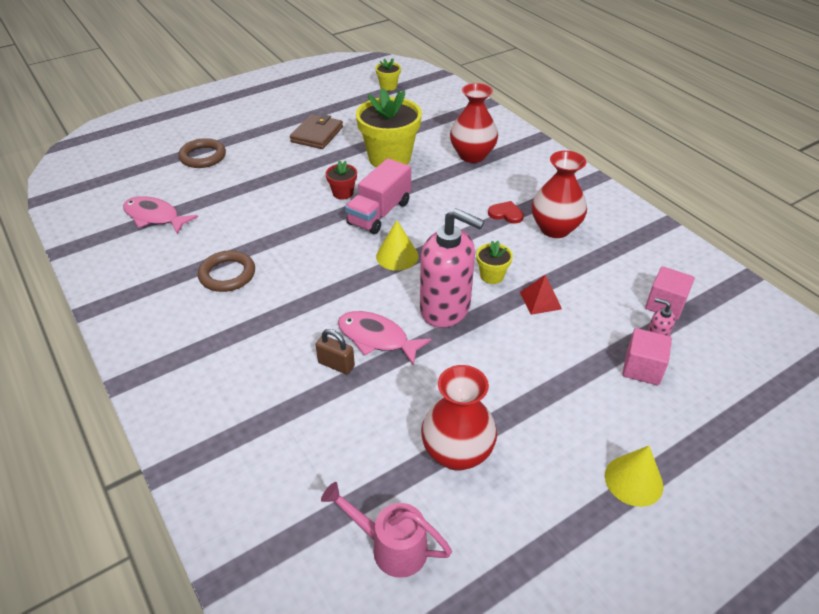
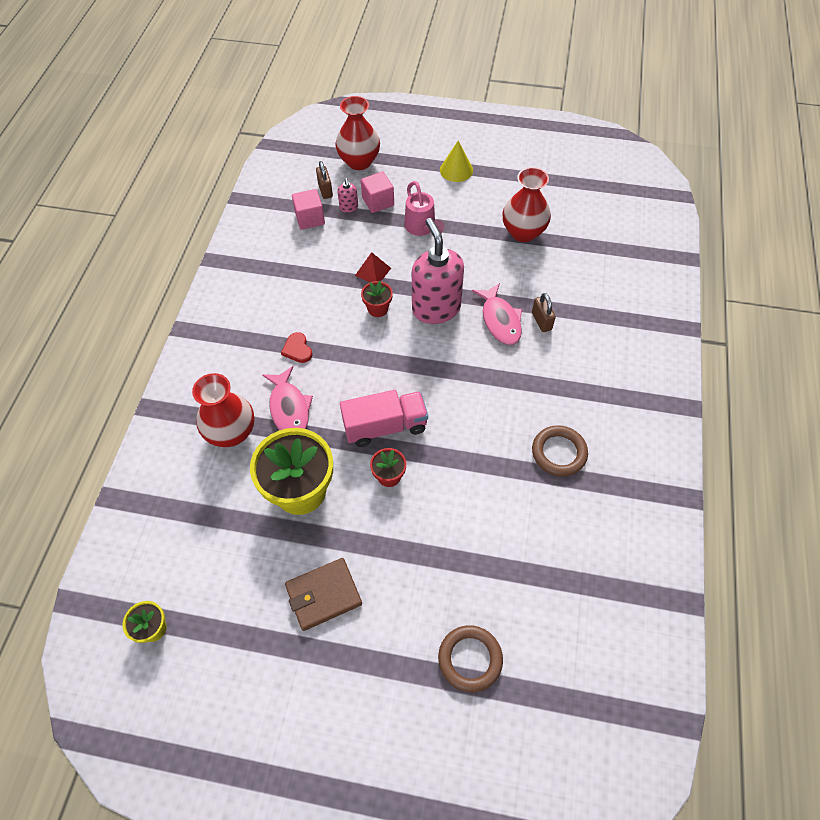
camera: 135 degrees left, 15 degrees up
pink fish [123,196,198,234] -> pink fish moved to [262,366,313,430]
pink watering can [321,482,452,578] -> pink watering can moved to [404,181,445,236]
yellow cone [376,220,418,271] -> none
yellow flower pot [476,241,513,284] -> red flower pot [361,281,393,317]
red vase [532,151,587,238] -> red vase moved to [335,96,380,170]
none -> brown padlock [316,161,333,199]

